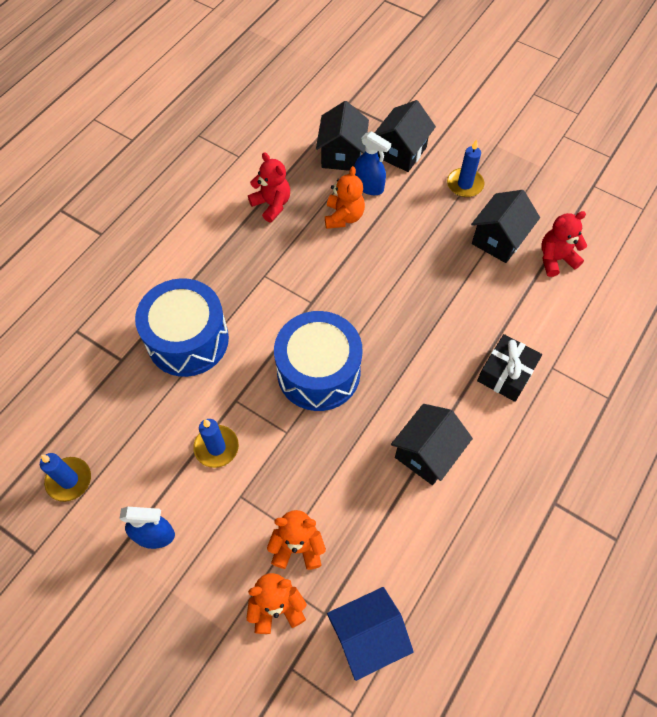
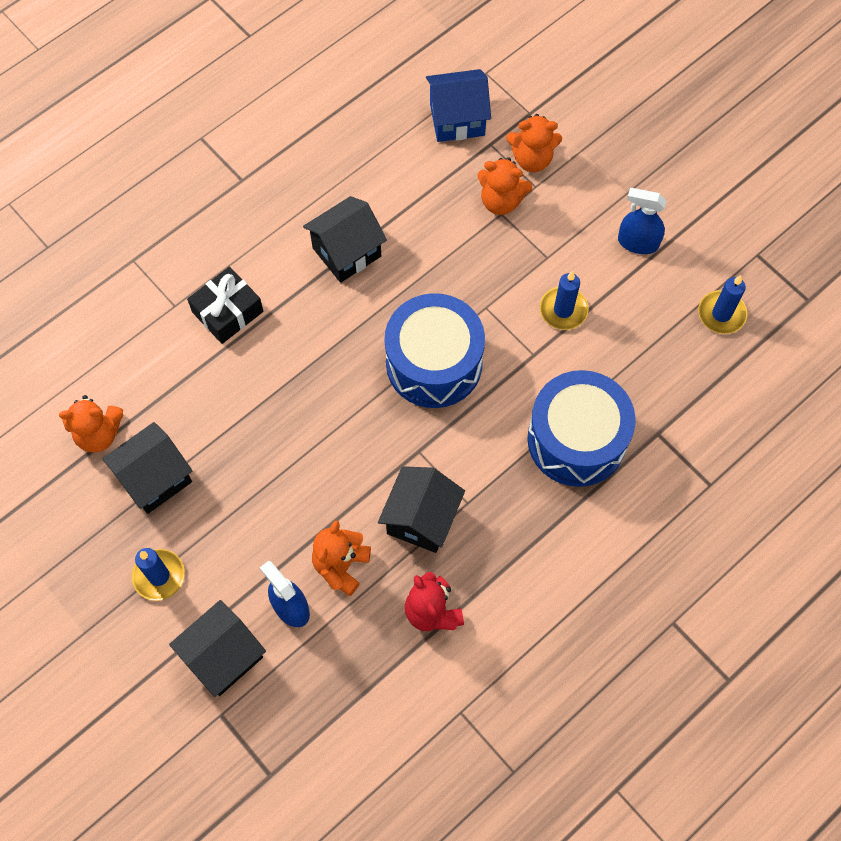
camera: 165 degrees left, 5 degrees up
black house [316,101,369,171] -> black house moved to [378,466,465,553]
red teddy bear [541,211,587,277] -> orange teddy bear [59,395,123,453]

